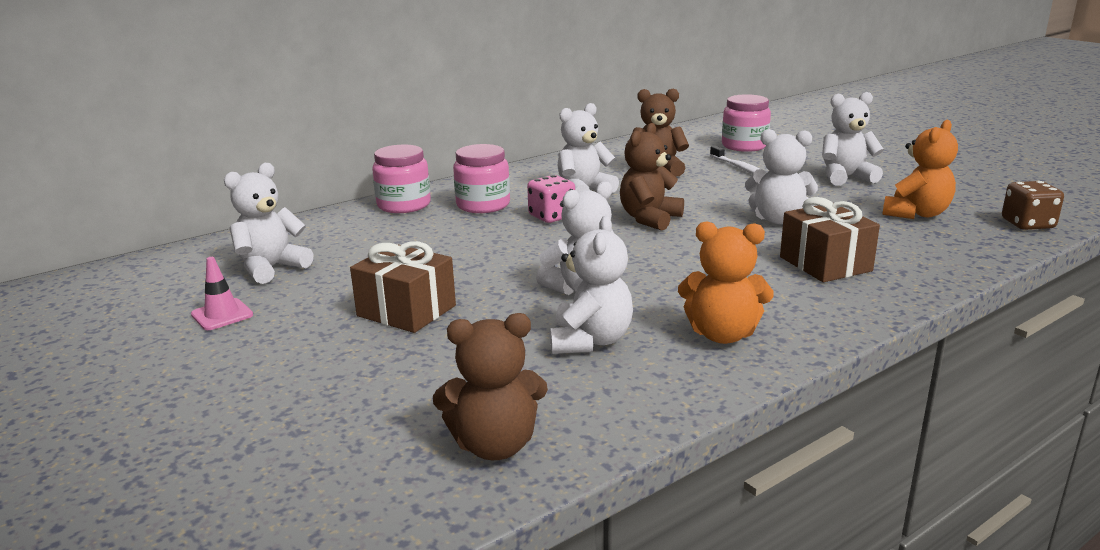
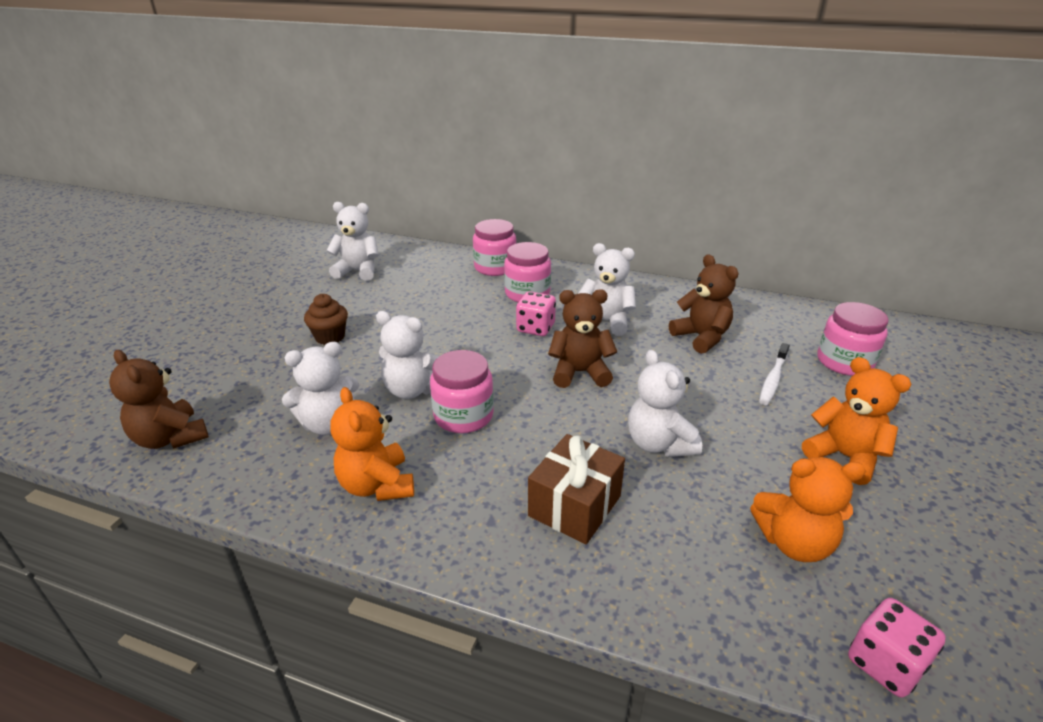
camera: 55 degrees right, 10 degrees up
pink traffic cone [191,257,253,330] -> none
brown gift [350,241,456,333] -> brown cupcake [304,294,348,345]
white teddy bear [822,92,884,186] -> orange teddy bear [802,357,911,485]
brown dice [1002,181,1064,230] -> pink dice [848,598,946,697]
none -> pink jar [430,350,494,433]

